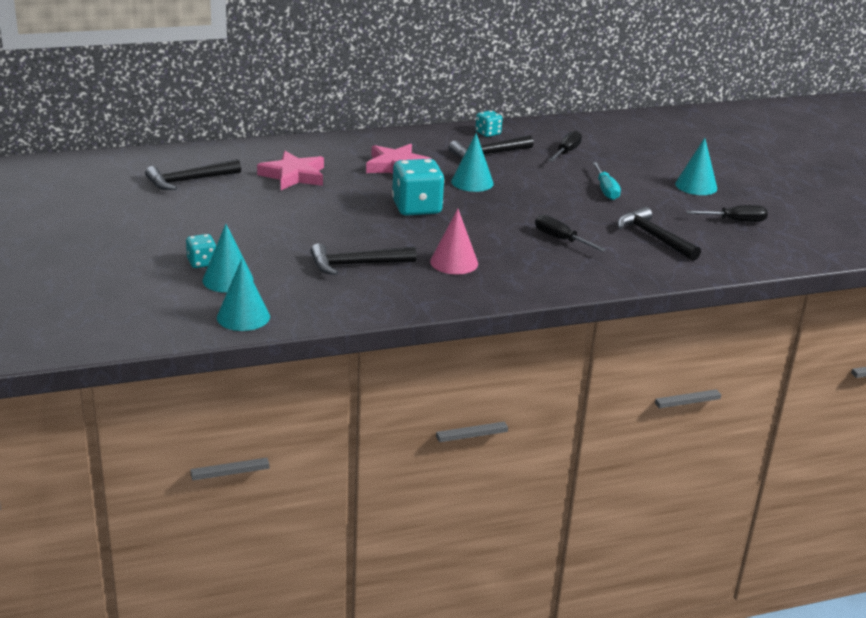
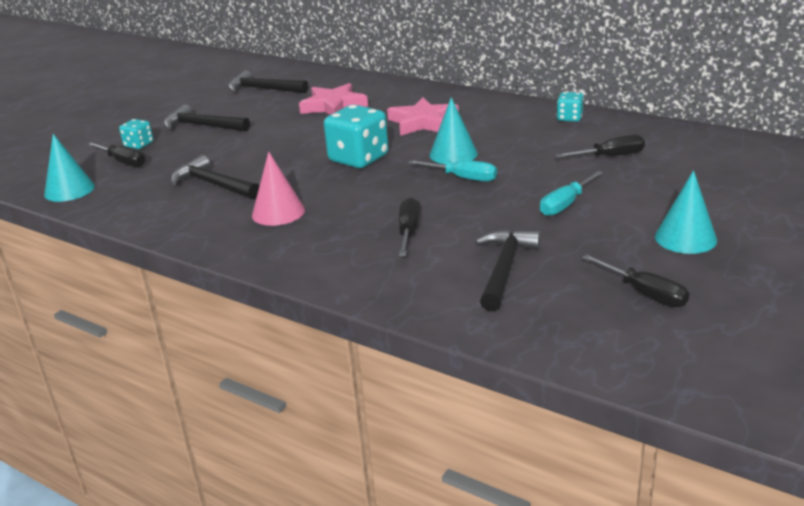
camera: 55 degrees right, 0 degrees up
turquoise cone [202,224,253,293] -> black screwdriver [87,142,146,167]
black hammer [449,135,534,160] -> black hammer moved to [164,104,250,132]
none -> turquoise screwdriver [408,160,497,182]

